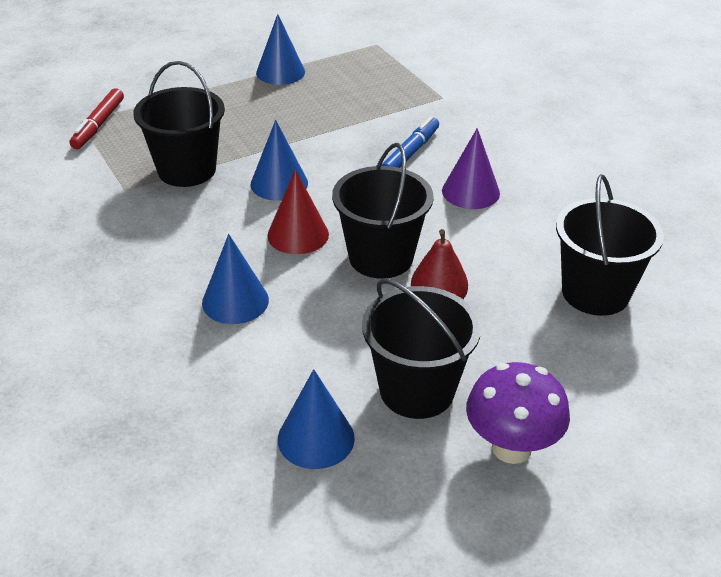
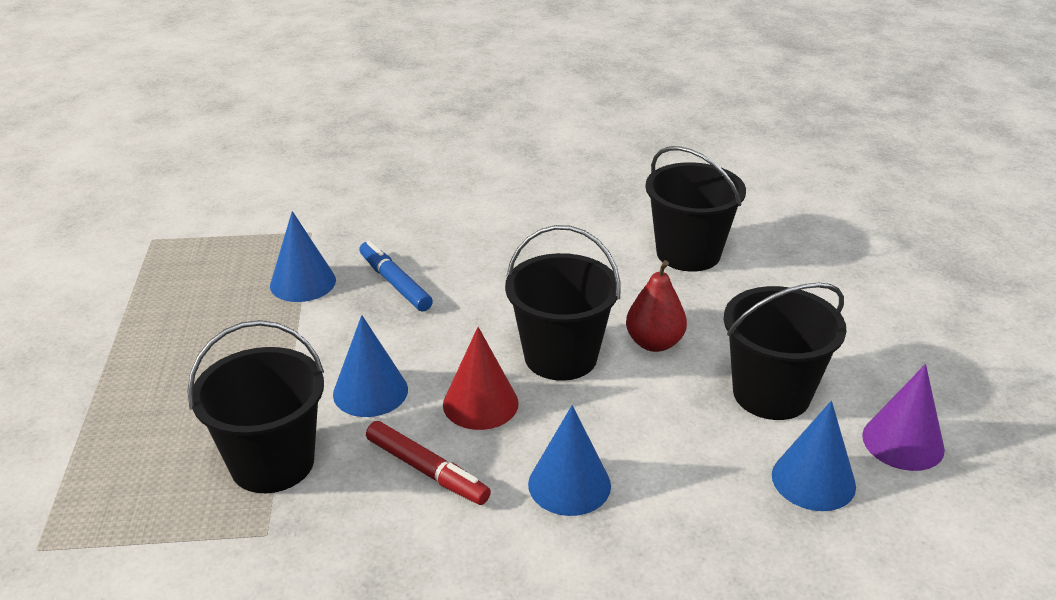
camera: 65 degrees left, 5 degrees down
red marker [70,88,124,149] -> red marker moved to [366,421,491,505]
blue cone [256,14,305,85] -> blue cone moved to [270,211,336,302]
purple cone [442,128,500,209] -> purple cone moved to [862,364,945,471]
purple mushroom [466,362,570,464] -> none

